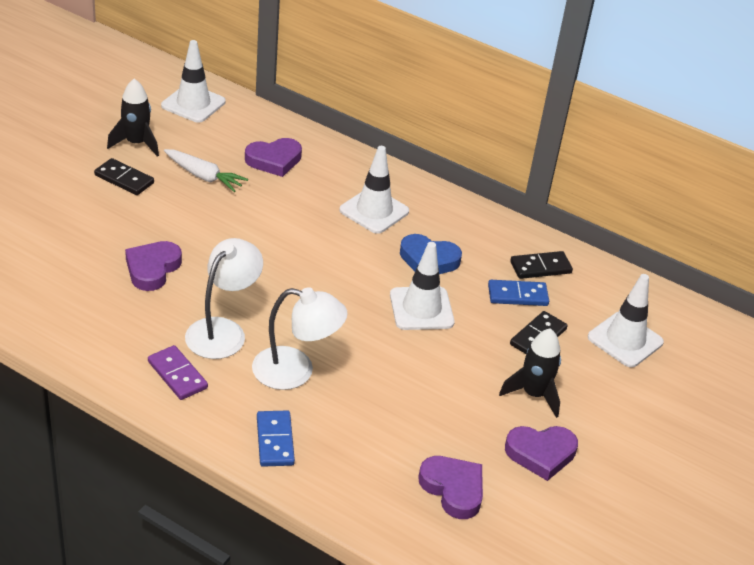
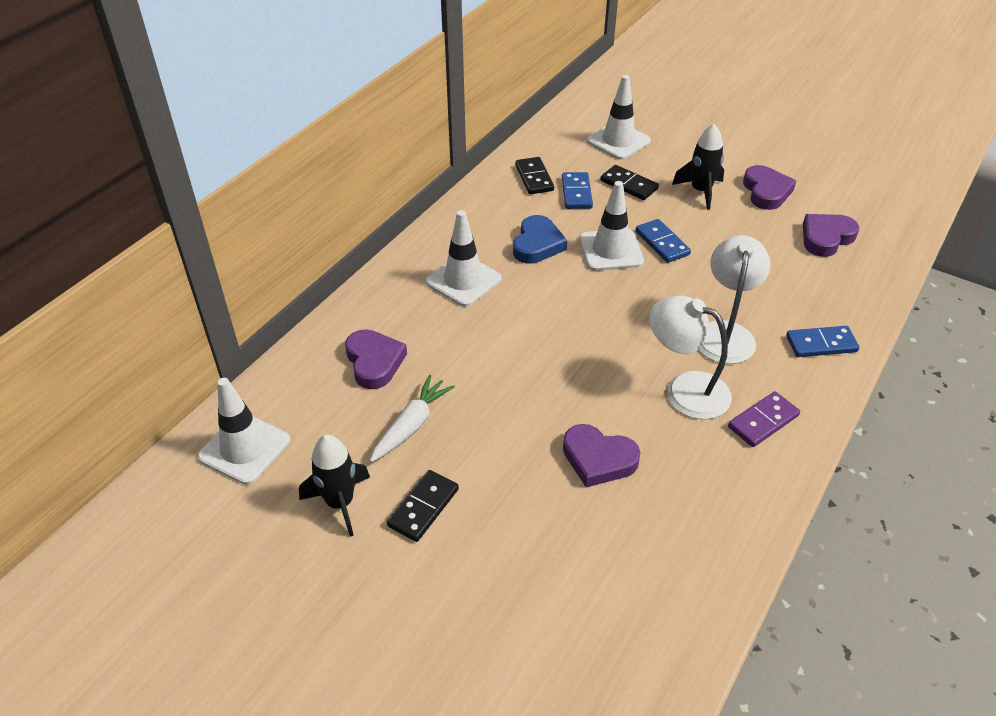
camera: 85 degrees left, 5 degrees up
none -> blue domino [636,219,691,263]

